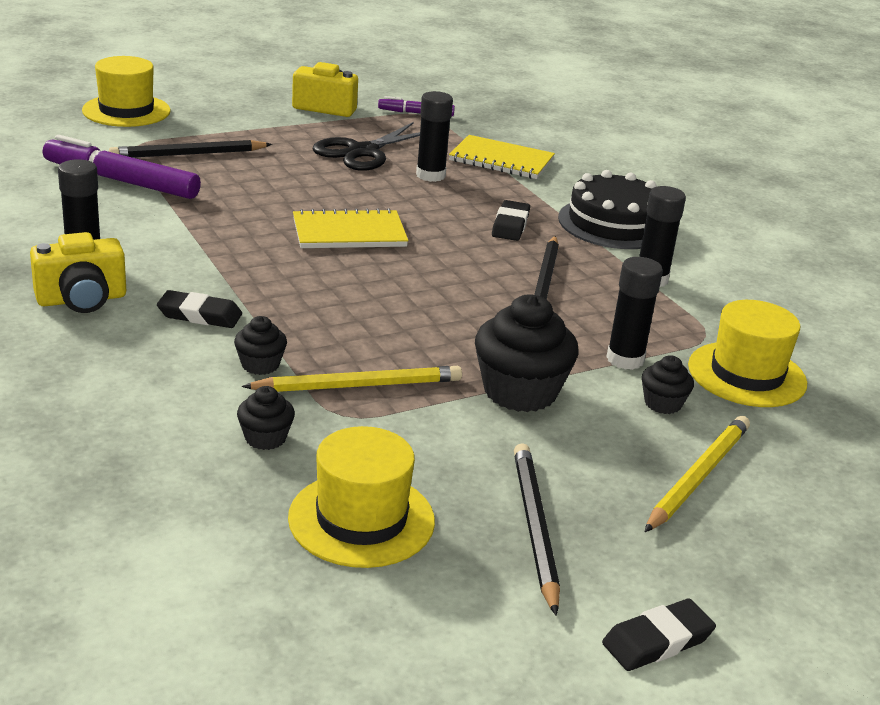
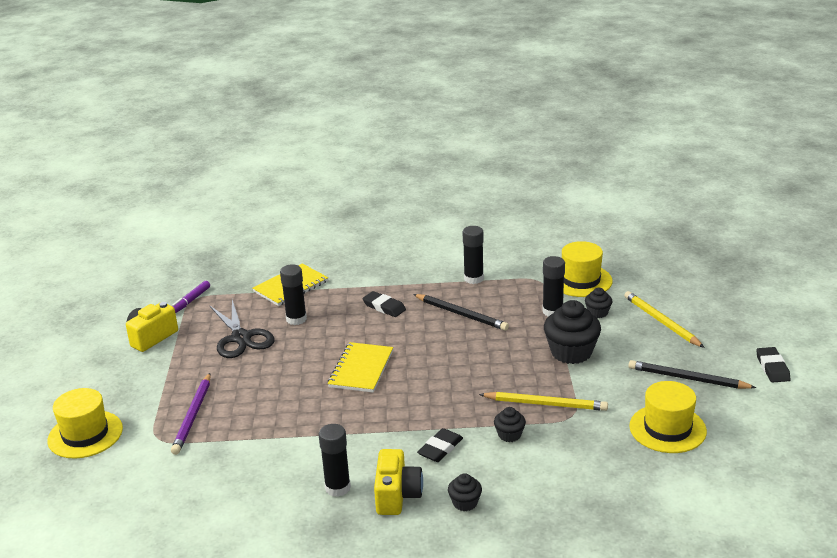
camera: 60 degrees left, 0 degrees up
purple marker [43,135,201,199] -> none
black pencil [109,140,272,158] -> purple pencil [171,373,211,455]
black cupcake [237,386,295,450] -> black cupcake moved to [448,473,482,511]
yellow pencil [242,366,462,392] -> yellow pencil turned 90 degrees clockwise [479,392,608,411]
black cake [558,170,656,249] -> none

